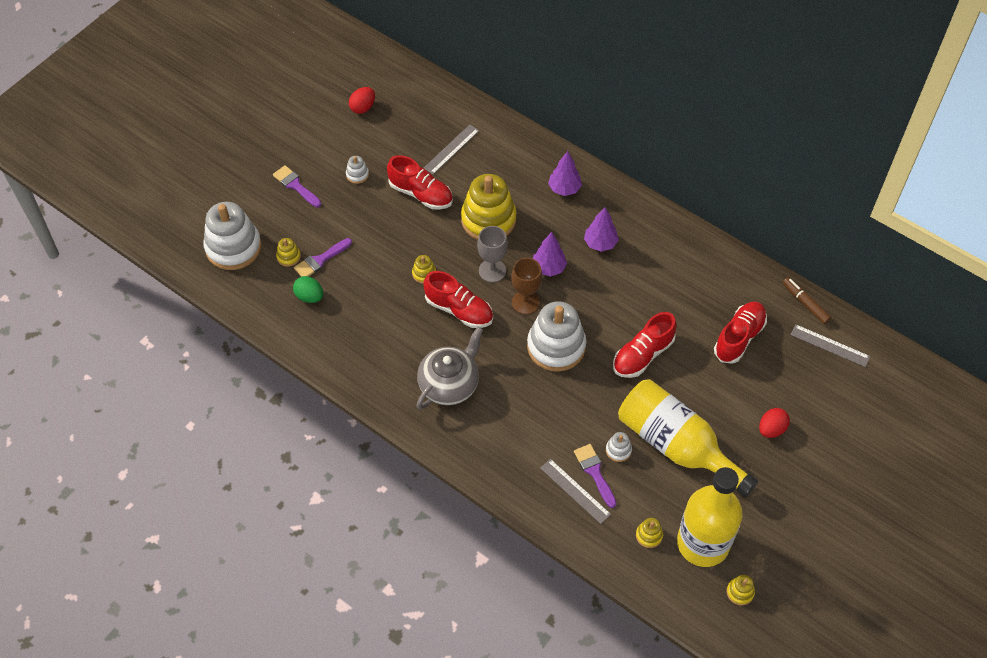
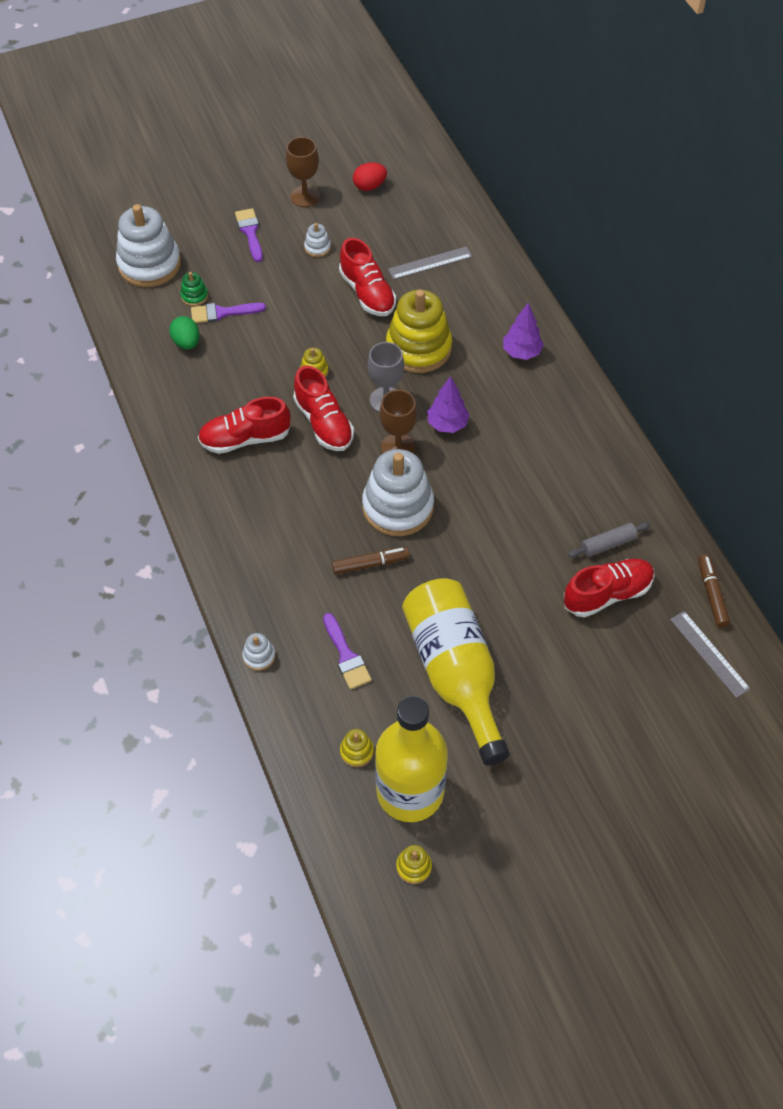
camera: 30 degrees right, 0 degrees up
yellow stacking toy [276,238,301,267] -> green stacking toy [180,272,208,306]
grey teapot [416,327,483,410] -> none
grey ruler [540,459,611,524] -> none
purple brush [574,444,616,508] -> purple brush turned 150 degrees clockwise [323,613,372,689]
purple tree [584,207,619,252] -> none
white stacking toy [606,432,632,462] -> white stacking toy moved to [242,633,275,671]
red shoe [613,312,677,378] -> red shoe moved to [198,397,291,454]
red egg [759,408,790,438] -> none
none -> brown goblet [286,137,320,207]
none -> brown marker [332,547,410,575]
none -> grey rolling pin [568,522,650,558]

